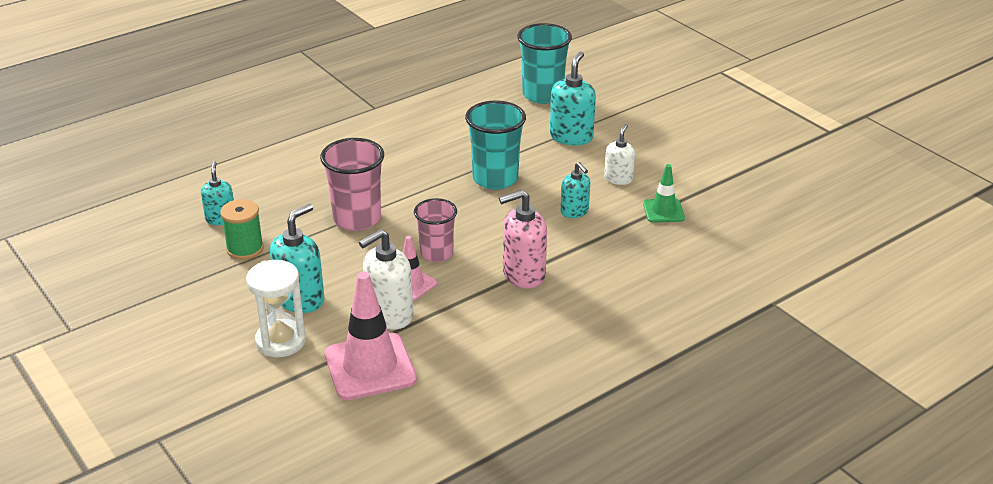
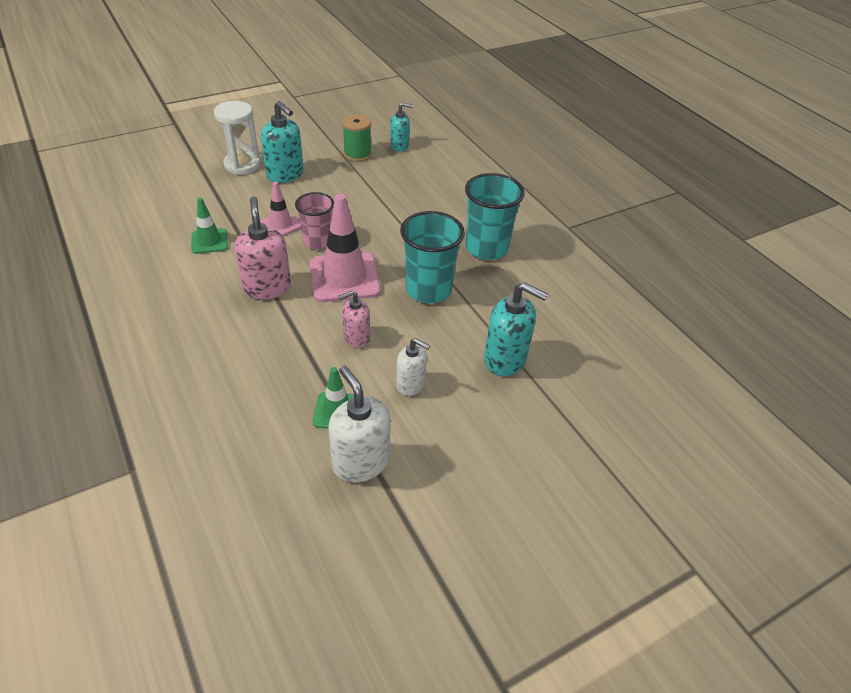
camera: 95 degrees right, 10 degrees up
pink cup [320,138,384,231] -> none
pink traffic cone [325,272,417,400] -> pink traffic cone moved to [310,194,381,302]
white soap dispenser [359,229,413,329] -> white soap dispenser moved to [329,366,391,482]
turquoise cup [517,23,572,104] -> turquoise cup moved to [465,173,525,260]
turquoise soap dispenser [561,162,590,218] -> pink soap dispenser [338,290,370,348]
none -> green traffic cone [191,197,228,254]

